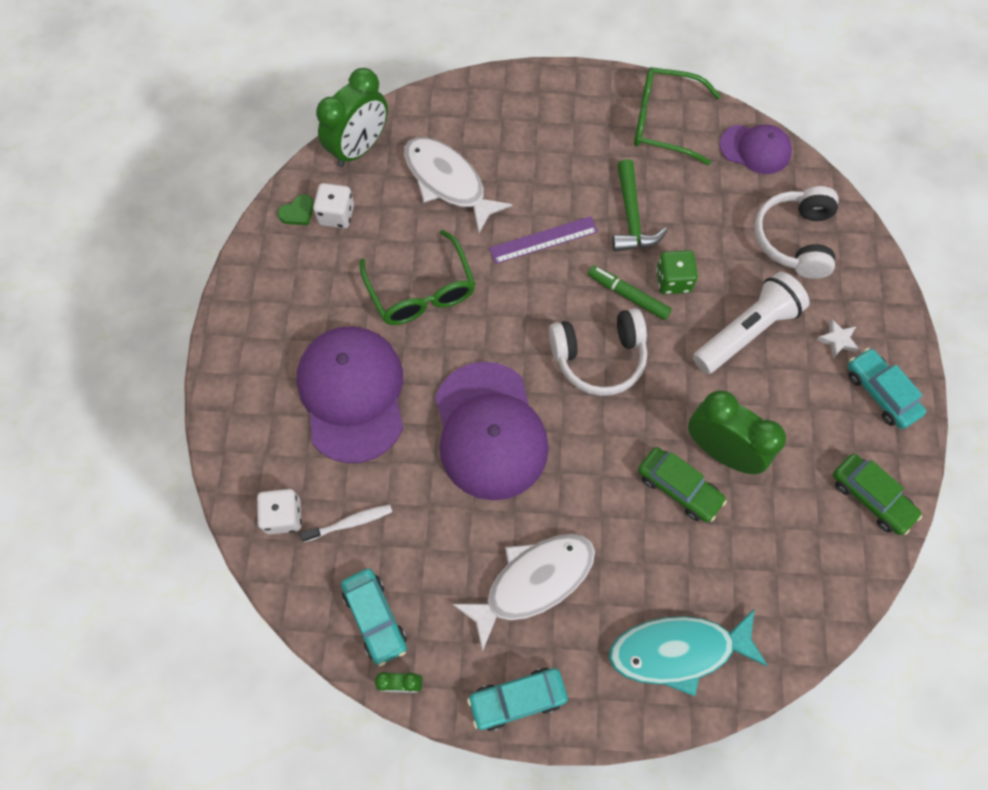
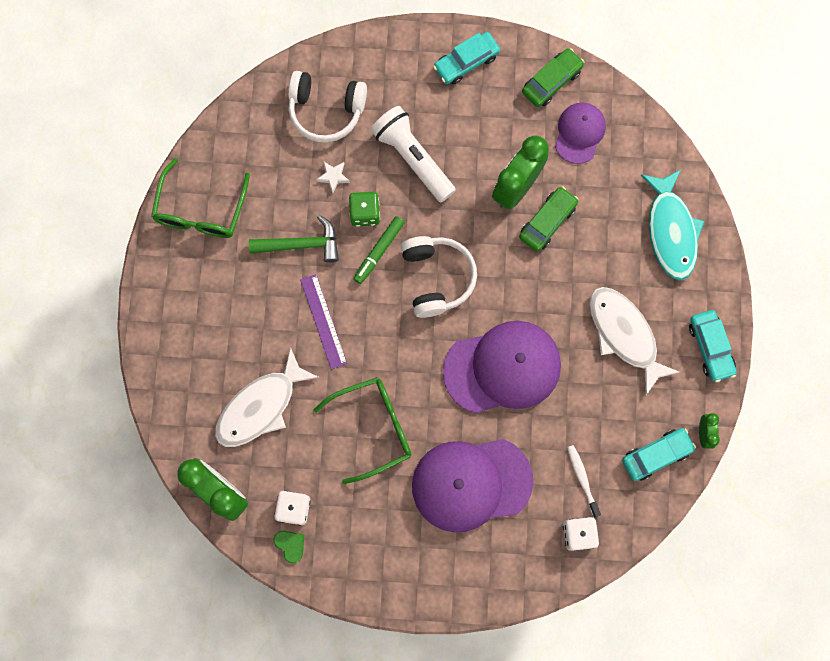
camera: 90 degrees left, 10 degrees up
purple cap [720,124,792,174] -> purple cap moved to [555,103,606,164]
white star [817,319,859,358] -> white star moved to [316,162,350,193]

